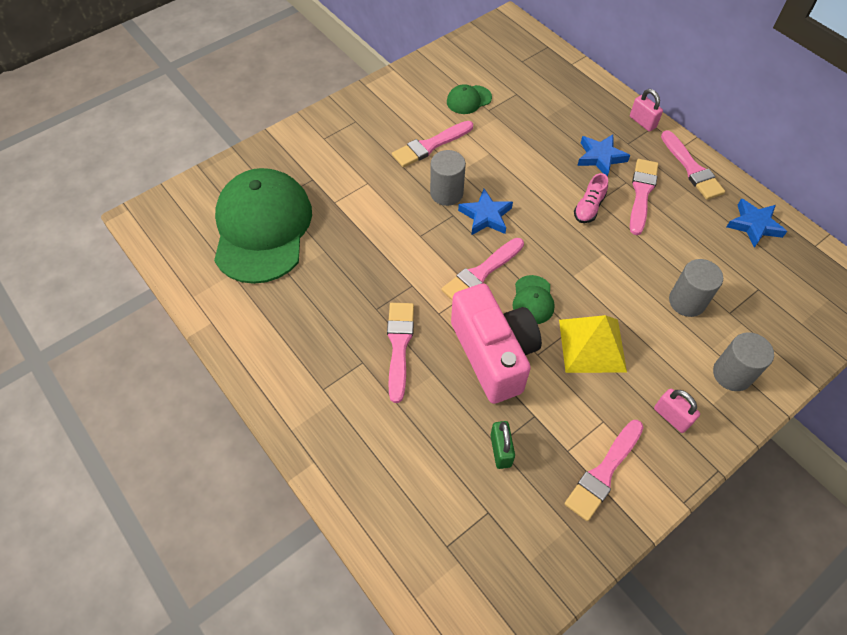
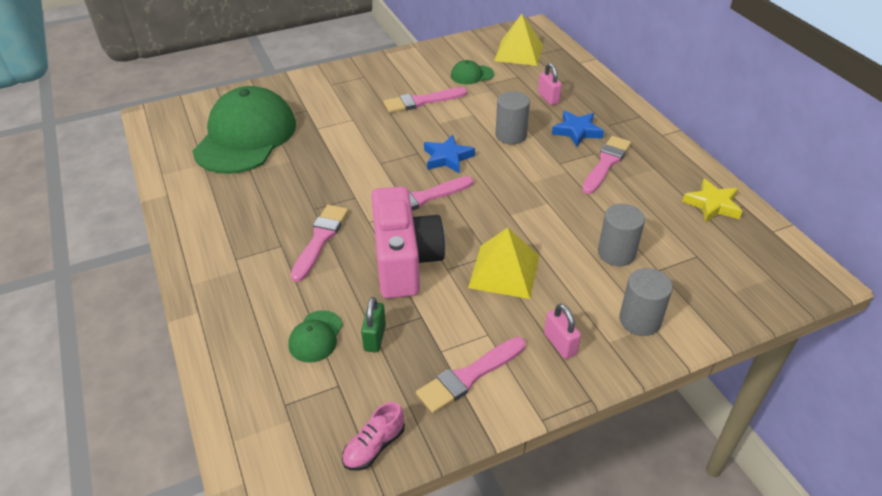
camera: 15 degrees right, 15 degrees down
grey cylinder [430,150,466,206] -> grey cylinder moved to [496,91,530,145]
green cap [512,275,555,324] -> green cap moved to [288,310,343,363]
pink shoe [574,173,608,223] -> pink shoe moved to [342,402,405,471]
pink padlock [630,89,663,132] -> pink padlock moved to [538,63,562,105]
pink brush [661,130,725,200] -> none
blue star [727,198,787,248] -> yellow star [682,179,742,223]
none -> yellow pyramid [494,14,543,66]

